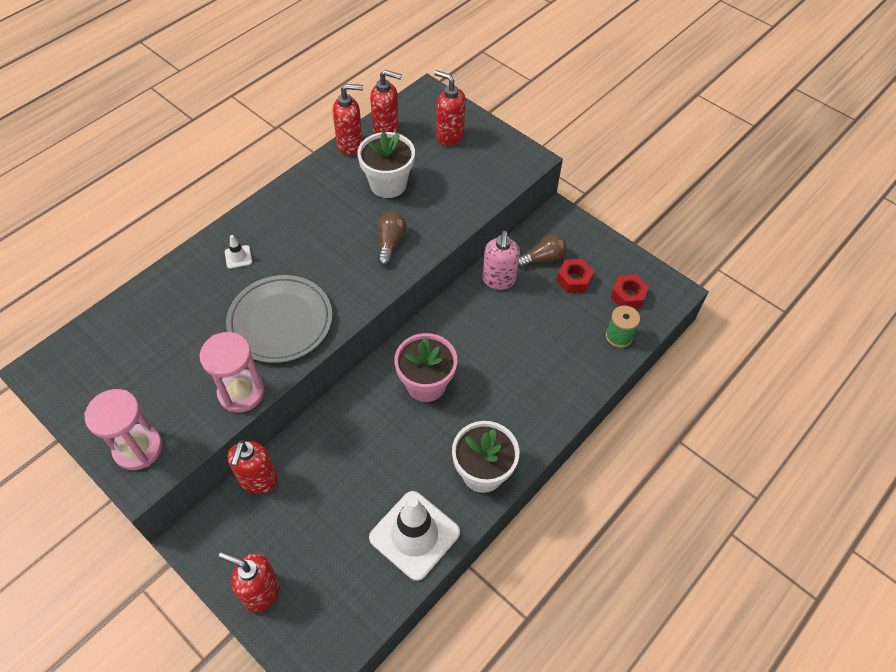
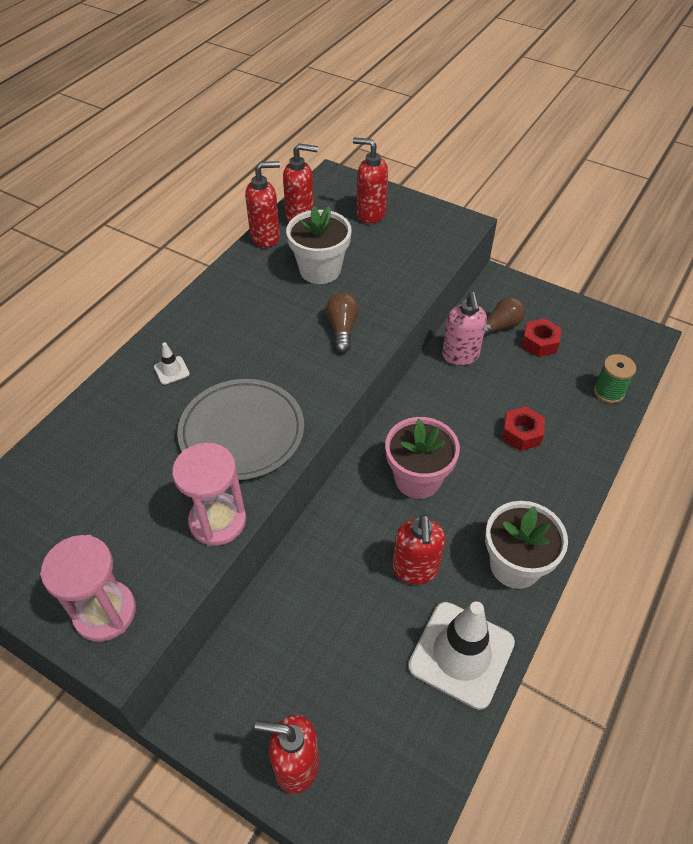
camera: 10 degrees left, 5 degrees down
red soap dispenser [228,440,278,494] -> red soap dispenser moved to [392,514,445,585]
red nut [611,274,649,309] -> red nut moved to [502,406,545,451]

